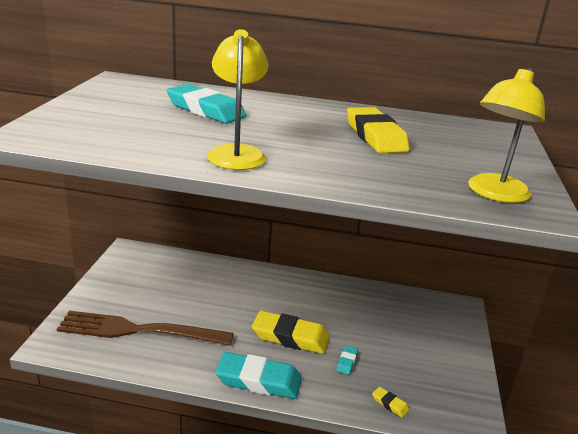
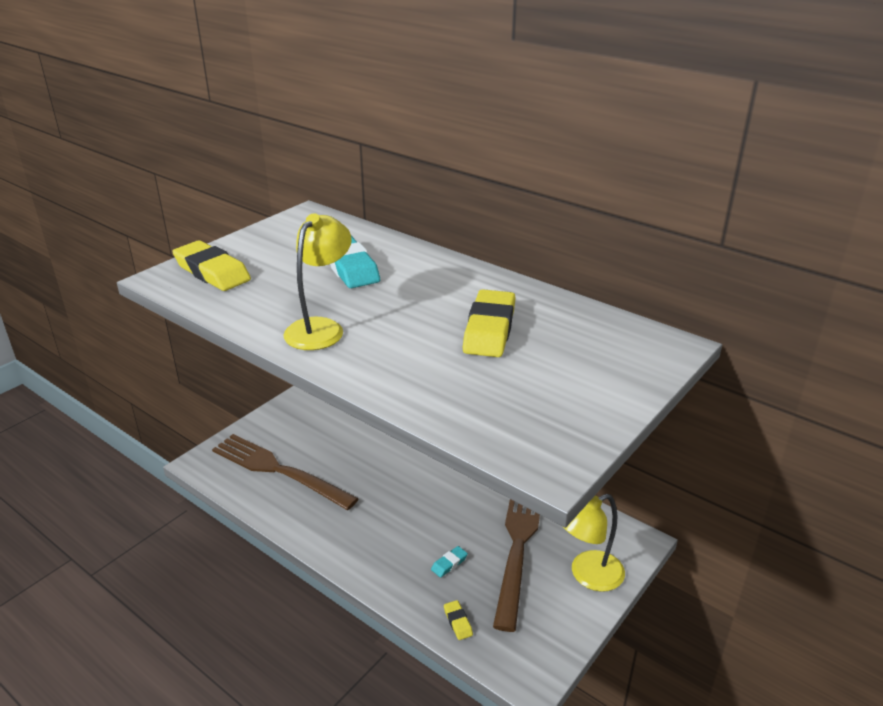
camera: 30 degrees right, 5 degrees up
turquoise eraser [215,352,302,399] -> none
yellow eraser [252,311,330,354] -> yellow eraser moved to [172,240,251,291]
yellow lamp [468,68,545,203] -> yellow lamp moved to [562,494,625,592]
none -> brown fork [493,499,540,632]

